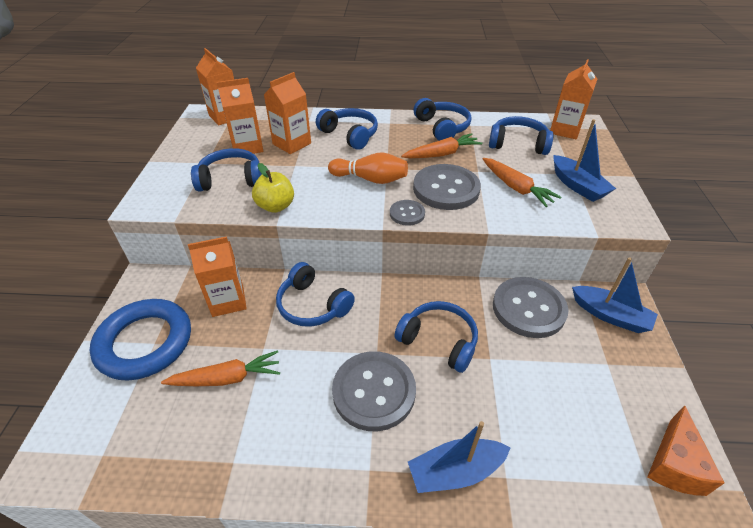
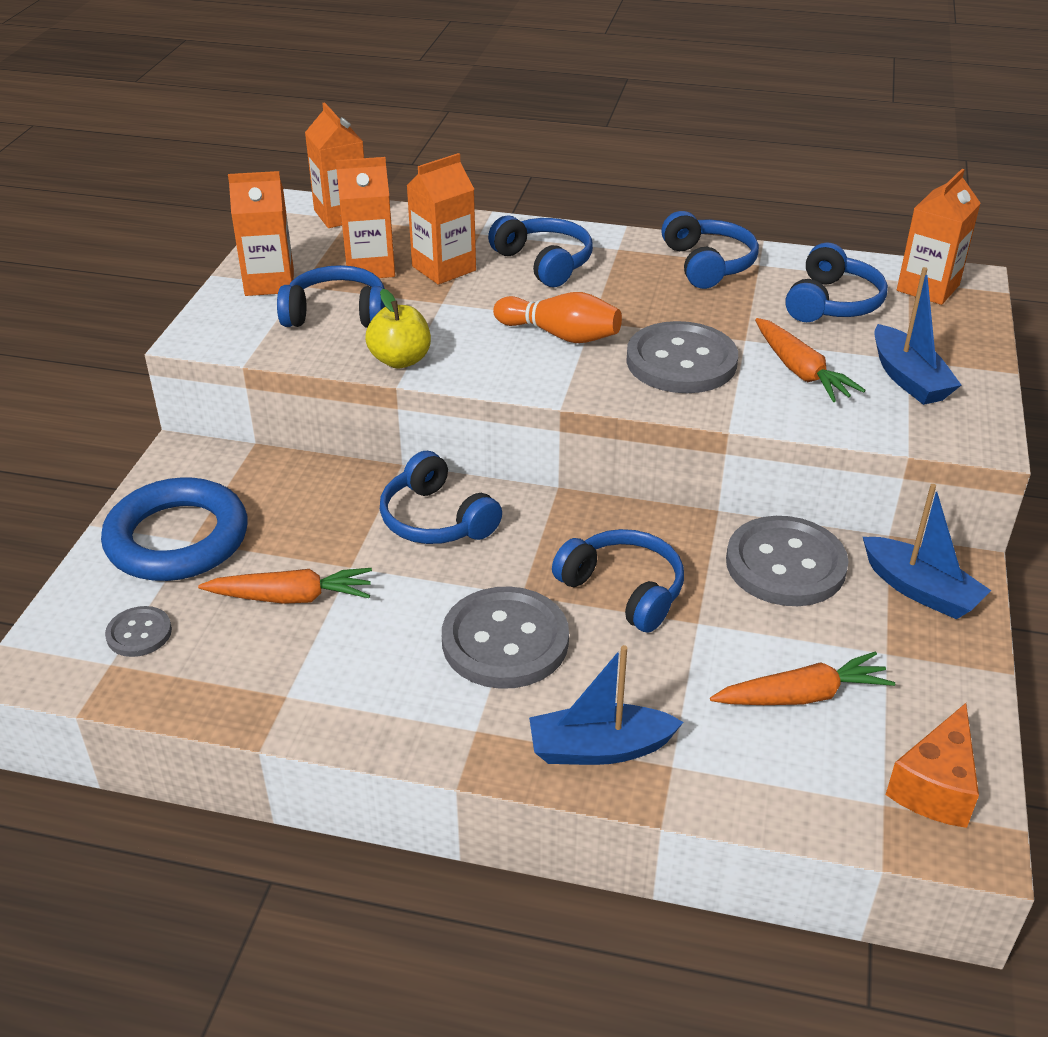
camera: 10 degrees right, 5 degrees down
orange carton [188,236,247,317] -> orange carton moved to [228,171,294,296]
grey button [390,200,425,226] -> grey button moved to [105,606,172,657]
orange carrot [401,133,482,158] -> orange carrot moved to [710,651,895,705]
blue headphones [489,116,554,155] -> blue headphones turned 90 degrees clockwise [785,243,888,322]

